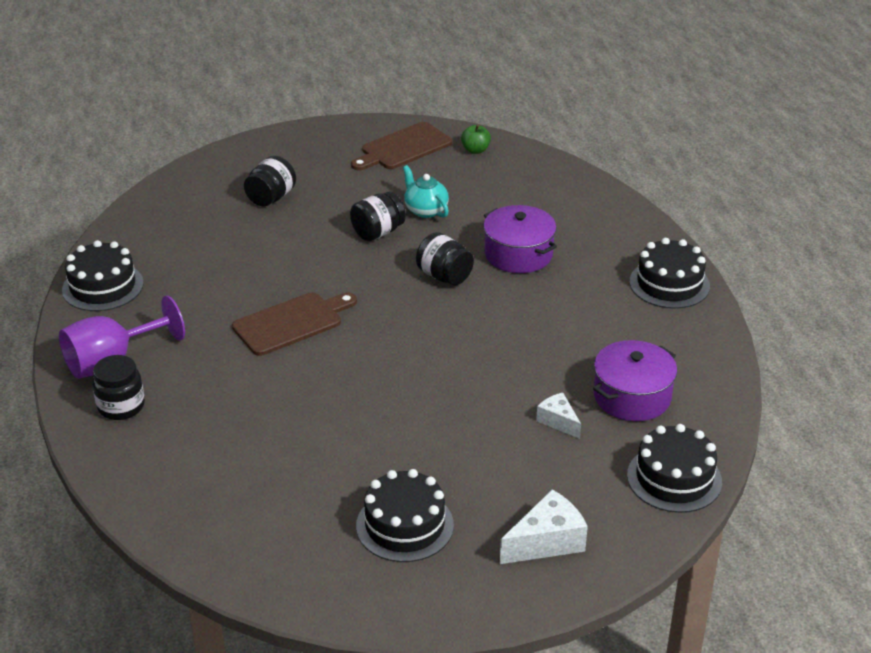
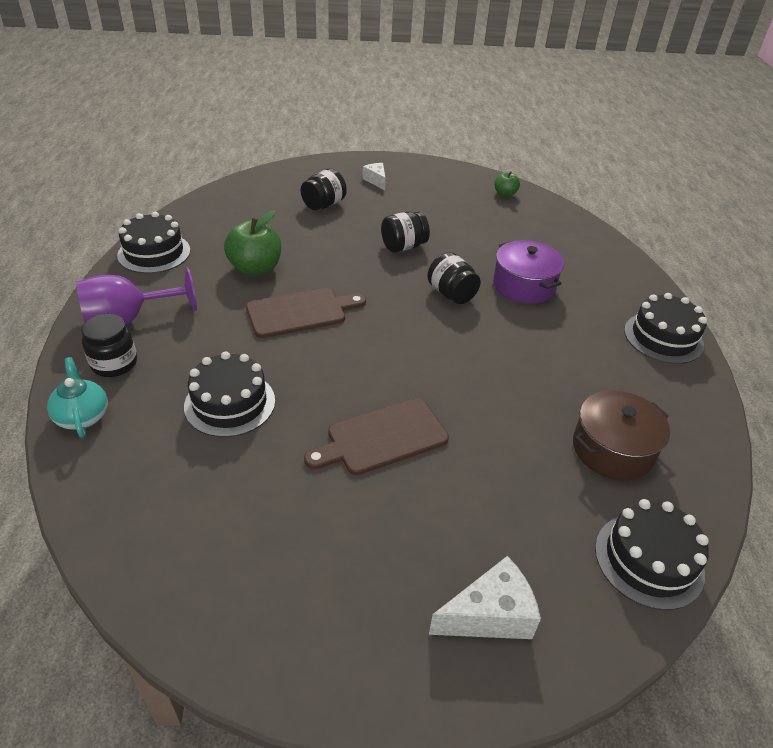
camera: 10 degrees right, 5 degrees up
brown cutting board [351,122,452,170] -> brown cutting board moved to [304,398,449,475]
black cake [356,469,454,562] -> black cake moved to [184,351,275,437]
turquoise teapot [403,165,449,218] -> turquoise teapot moved to [47,357,108,438]
white cheese [536,393,581,439] -> white cheese moved to [362,163,386,190]
purple pot [593,340,677,421] -> brown pot [573,390,670,480]
none -> green apple [224,210,281,276]

